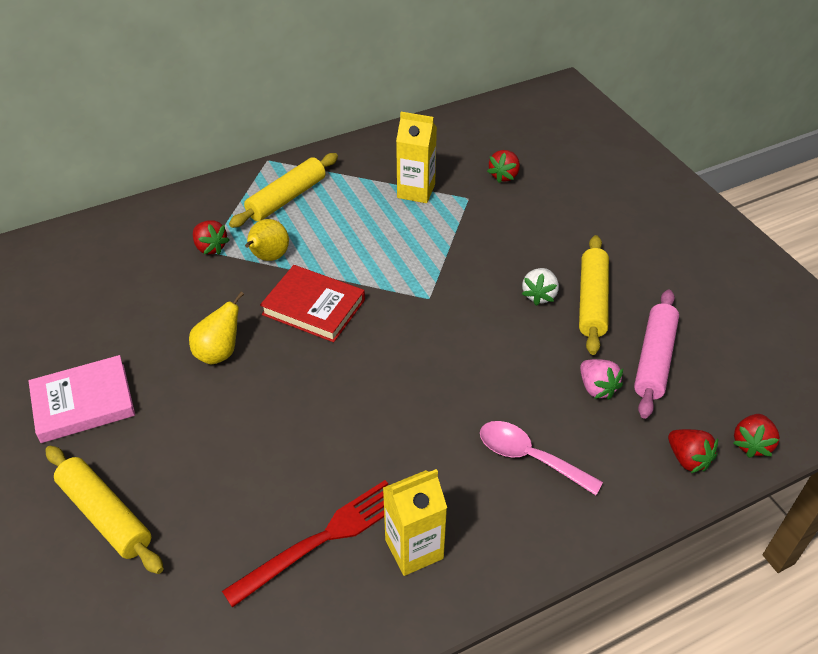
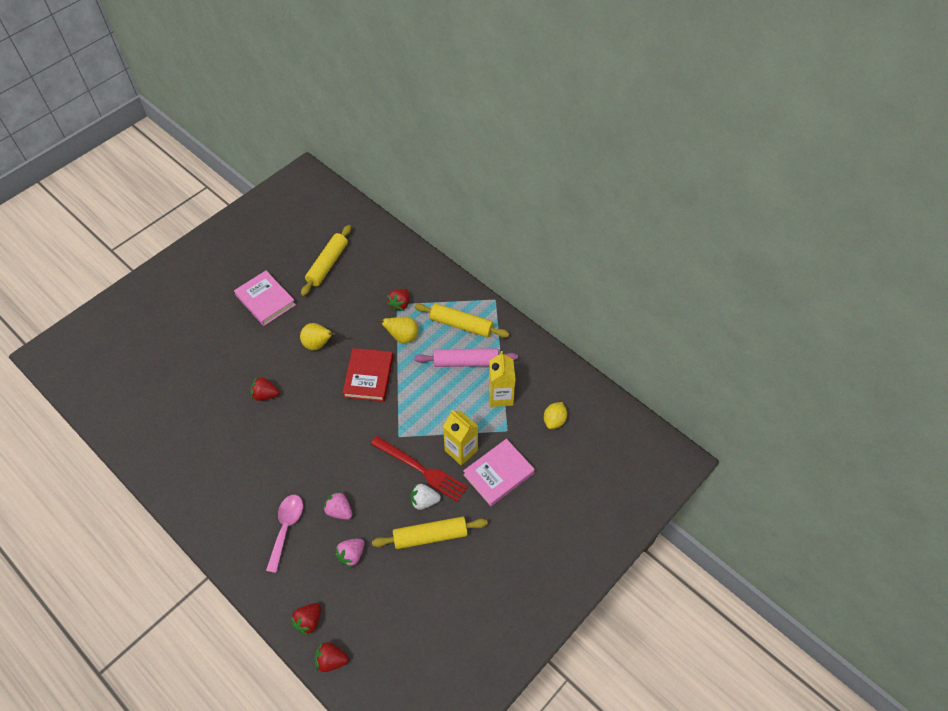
camera: 70 degrees right, 10 degrees up
yellow rolling pin [45,446,164,574] -> yellow rolling pin moved to [301,225,351,296]
red fork [222,480,388,608] -> red fork moved to [371,436,468,502]
yellow carton [383,469,447,576] -> yellow carton moved to [443,410,478,466]
red strawberry [487,150,520,183] -> red strawberry moved to [251,377,279,401]
pink rolling pin [634,289,679,419] -> pink rolling pin moved to [414,348,518,367]
none -> pink strawberry [323,491,352,520]
none -> pink book [463,439,535,506]
none -> yellow lemon [544,402,567,429]

